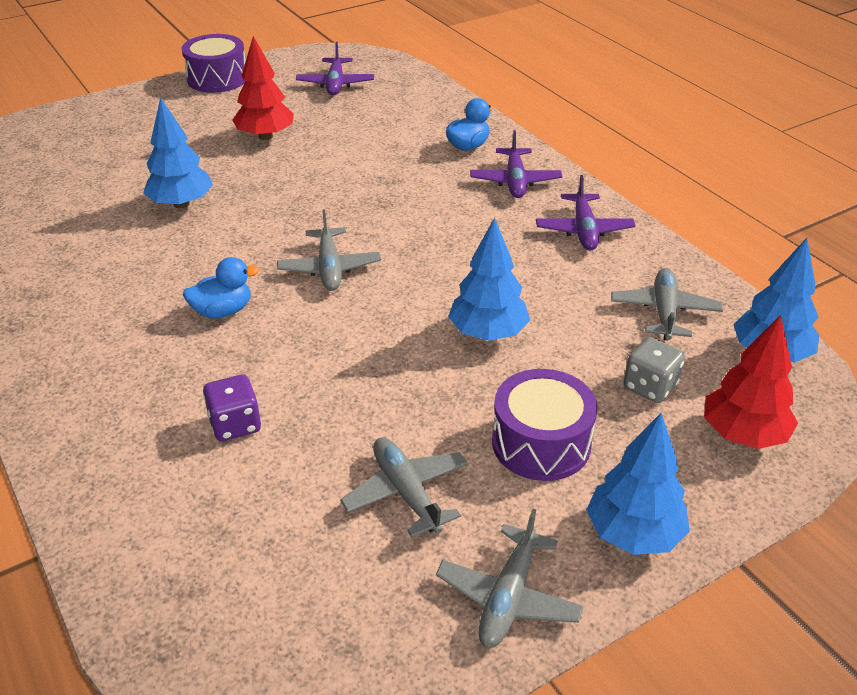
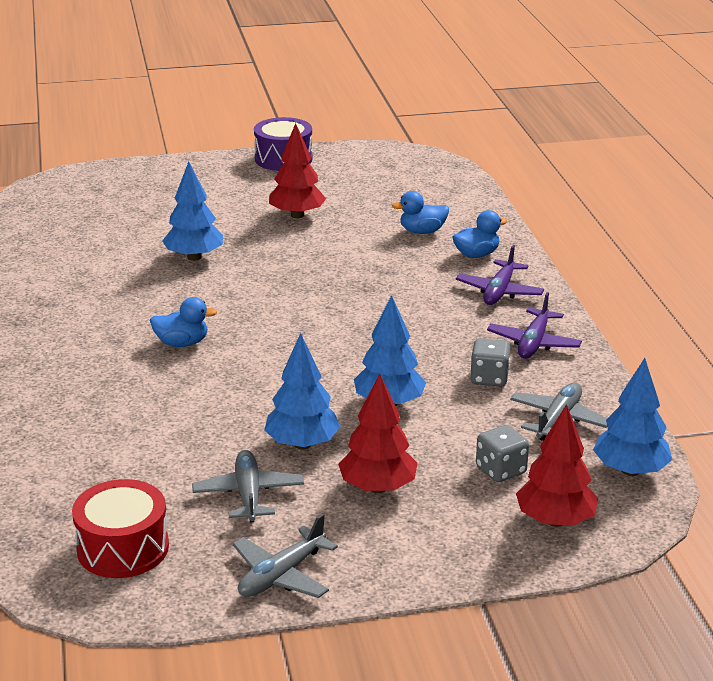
camera: 20 degrees right, 10 degrees down
purple dice [203,374,261,441] -> none
grey plane [277,209,381,291] -> none
purple plane [296,42,374,96] -> none
purple drum [492,369,597,481] -> red tree [338,374,418,493]
blue tree [586,413,690,555] -> blue tree moved to [264,333,341,449]
none -> red drum [72,479,169,578]
none -> blue duck [392,191,449,234]
none -> grey dice [470,338,510,387]

